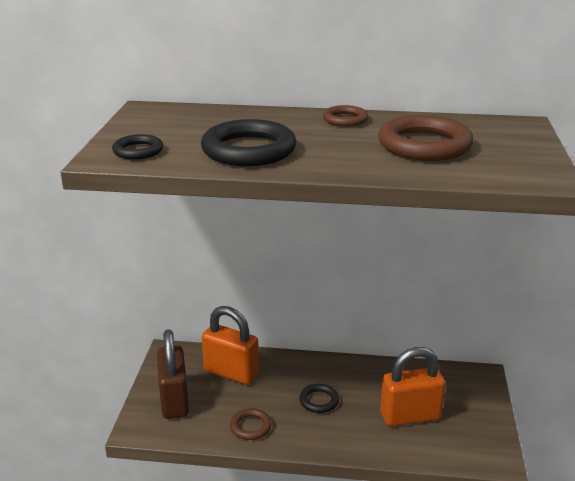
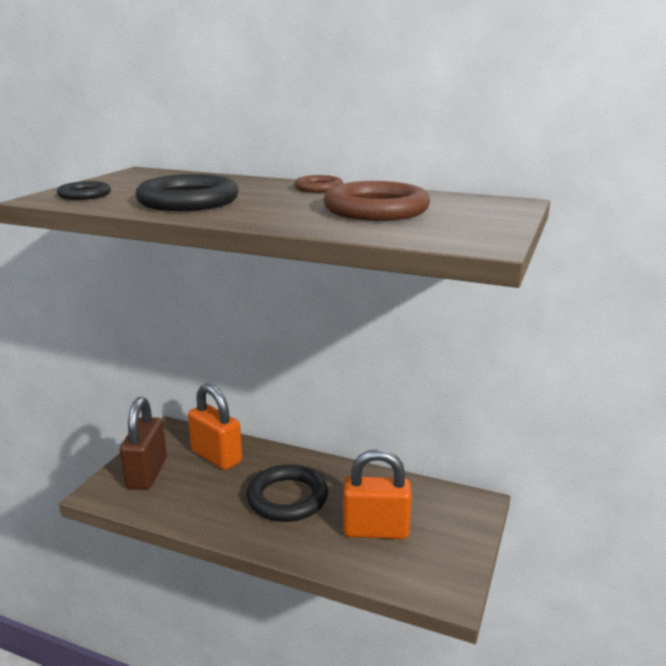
camera: 15 degrees right, 5 degrees down
brown ring [230,408,272,440] -> none
black ring [299,384,339,413] -> black ring [246,464,328,522], size x1.89

